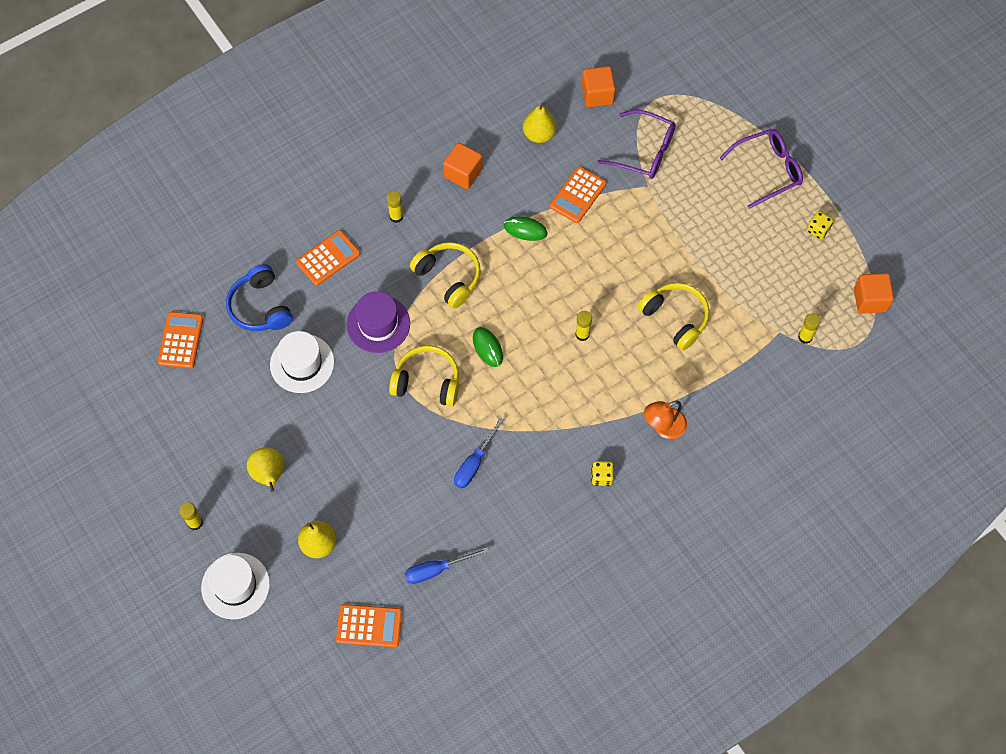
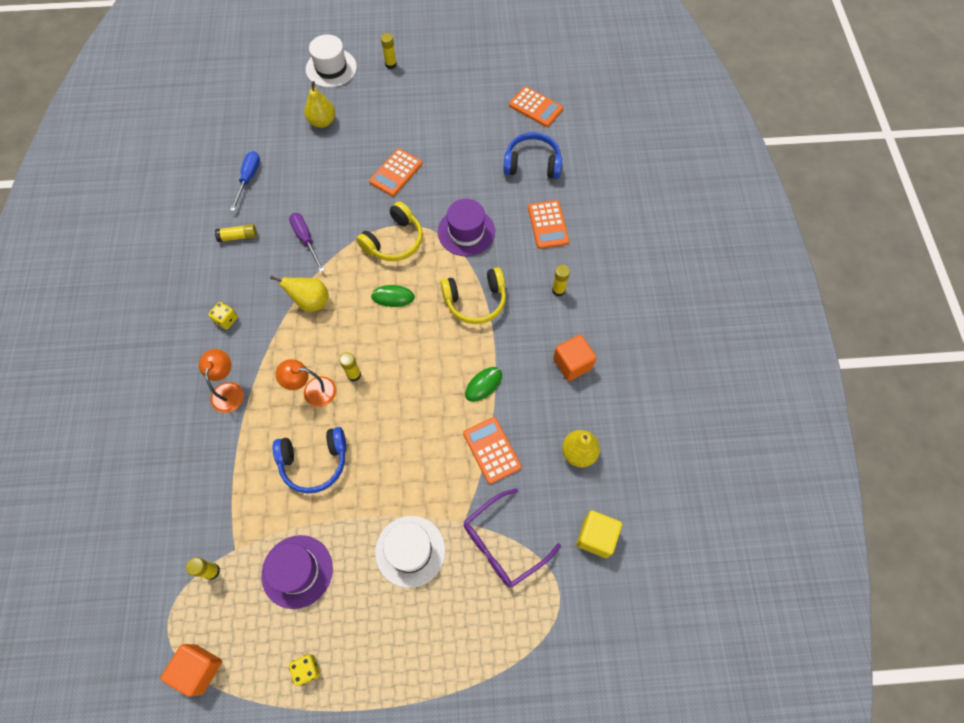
camera: 120 degrees right, 0 degrees up
yellow pear [247,447,284,492] -> yellow pear moved to [270,276,329,312]
white hat [270,331,334,393] -> white hat moved to [375,516,445,588]
orange calculator [336,604,402,647] -> orange calculator moved to [369,149,422,196]
blue screwdriver [454,417,504,489] -> purple screwdriver [289,213,325,272]
orange cube [582,66,615,107] -> yellow cube [576,510,622,558]
yellow headphones [638,283,710,351] -> blue headphones [273,427,347,493]
purple glasses [719,129,803,209] -> none
none -> yellow glue stick [215,224,257,242]
none -> purple hat [261,535,333,609]
none -> orange lamp [275,359,337,407]

